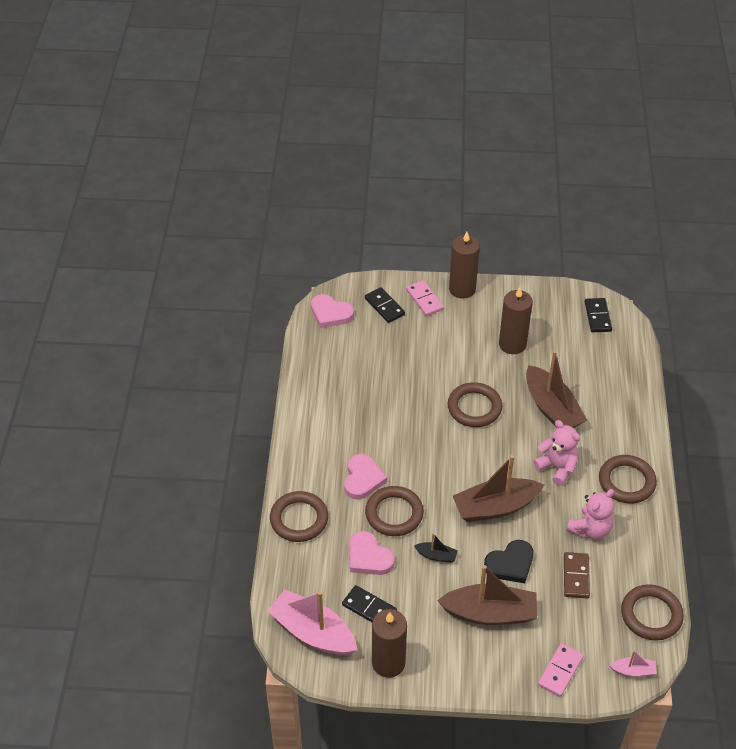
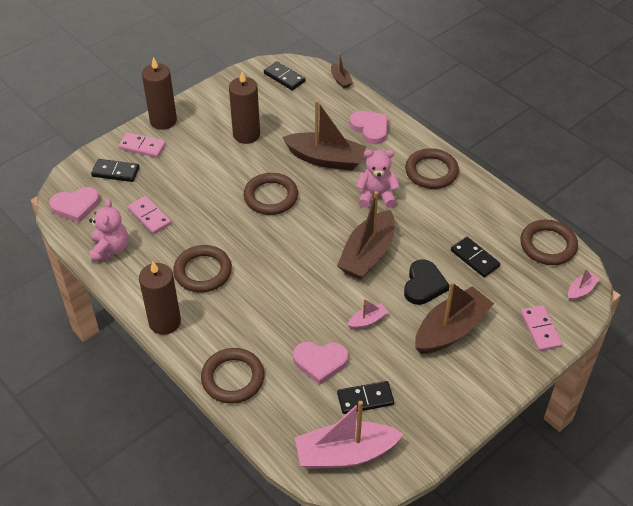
camera: 45 degrees left, 0 degrees up
pink heart [344,454,387,499] -> pink heart moved to [349,111,388,144]
brown ring [365,486,424,536] -> brown ring moved to [173,245,232,293]
brown candle [372,609,407,678] -> brown candle moved to [139,261,181,335]
black boat [414,533,458,563] -> pink boat [347,299,389,329]
brown domino [564,552,590,599] -> black domino [451,237,500,278]
pink teddy bear [566,489,614,540] -> pink teddy bear moved to [89,199,128,262]
none -> pink domino [128,196,171,234]
none -> brown boat [331,53,353,89]

